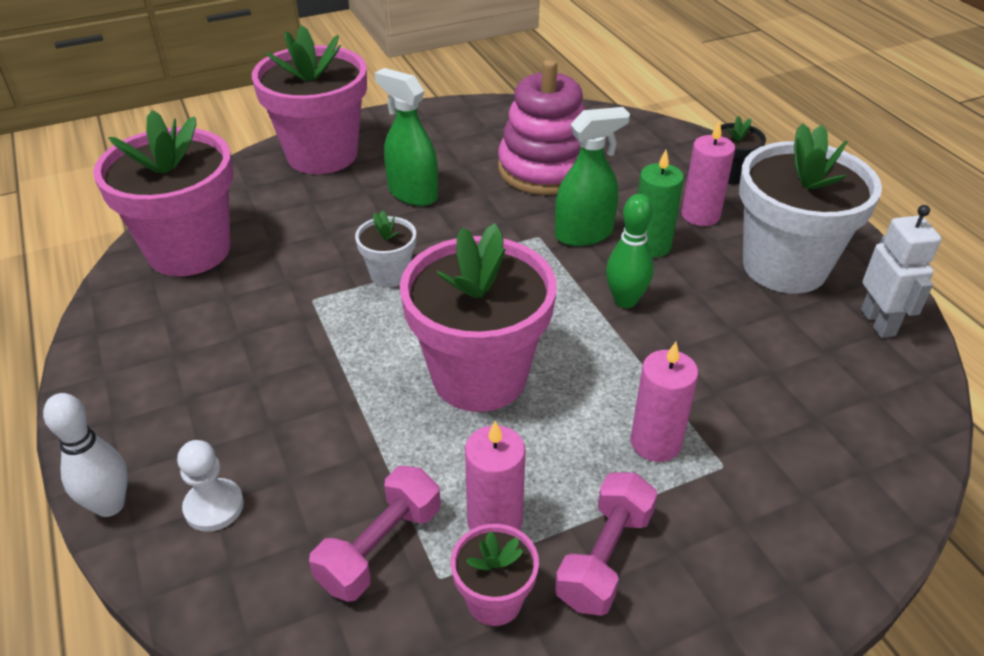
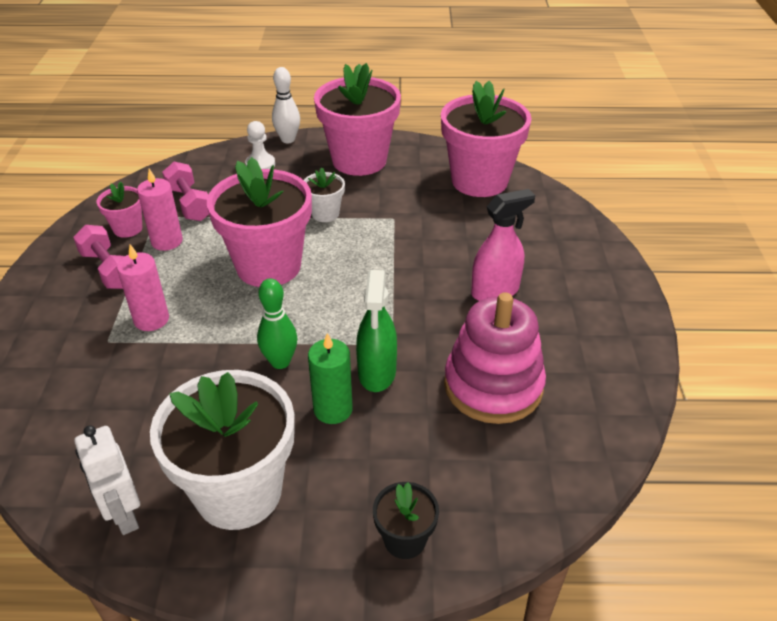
camera: 115 degrees right, 0 degrees up
pink flower pot [252,25,367,174] -> pink flower pot moved to [314,63,401,176]
white flower pot [355,210,416,287] -> white flower pot moved to [304,167,345,222]
green spray bottle [375,68,438,206] -> pink spray bottle [471,189,535,301]
pink candle [681,120,735,226] -> none
white robot [861,205,941,338] -> white robot turned 45 degrees clockwise [74,425,140,535]

